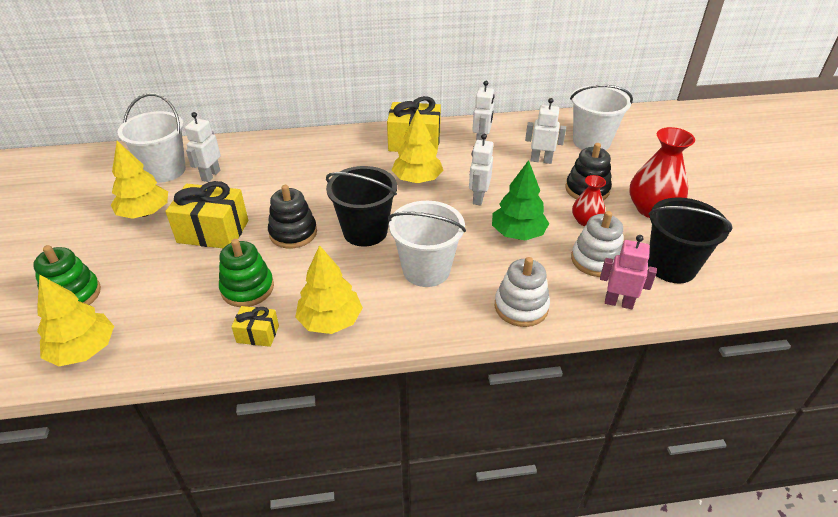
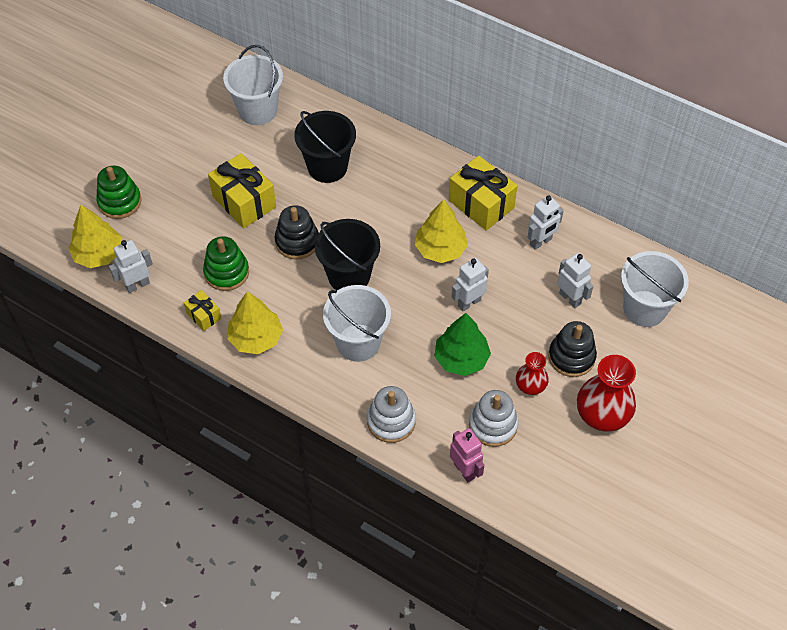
camera: 40 degrees right, 15 degrees up
yellow tree [111,141,168,219] -> none
white robot [185,112,221,182] -> white robot moved to [109,240,153,293]
black bucket [648,197,733,283] -> black bucket moved to [294,111,356,183]

